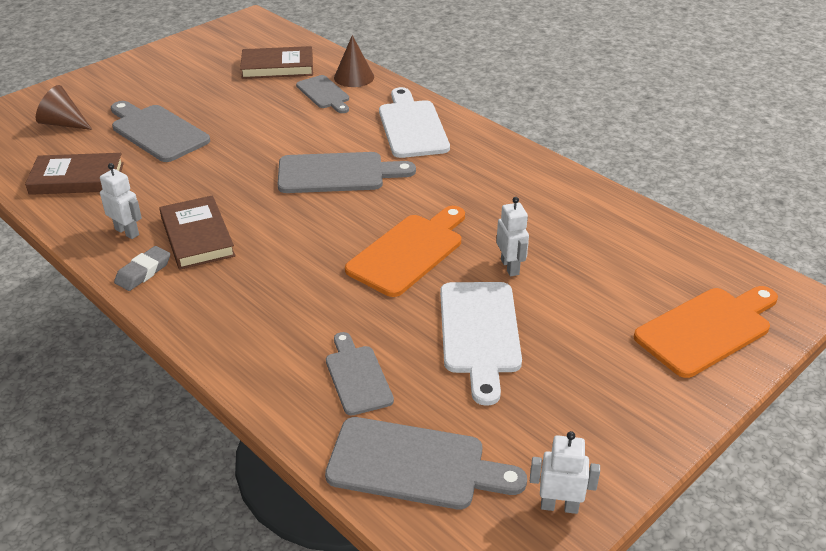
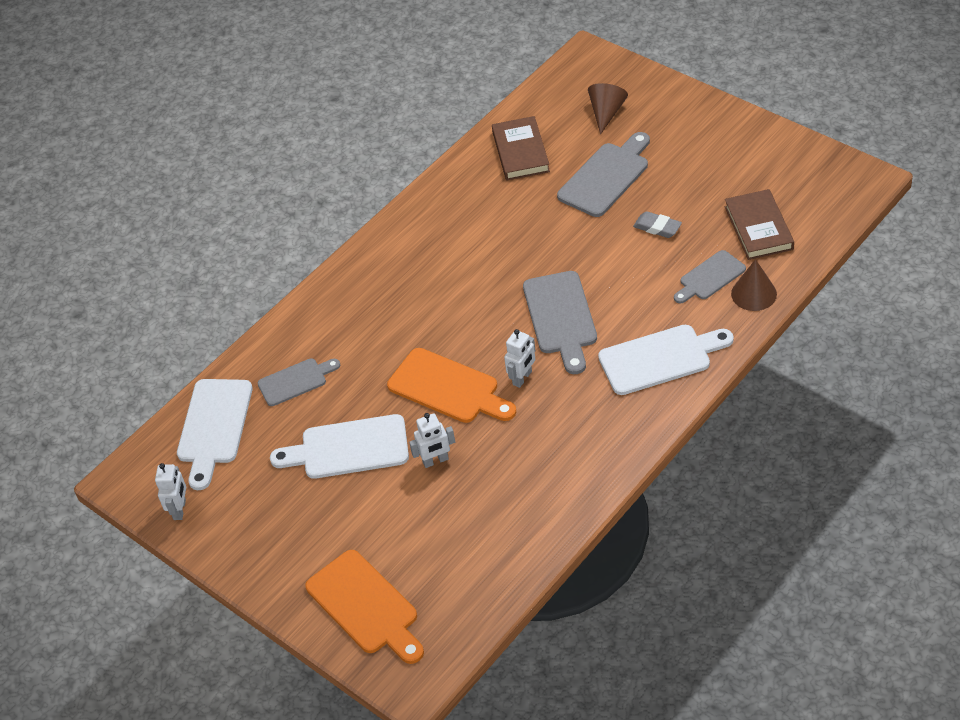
camera: 90 degrees right, 10 degrees up
white robot [100,163,142,239] -> white robot moved to [504,329,535,388]
grey eraser [114,246,170,291] -> grey eraser moved to [633,211,682,238]
brown book [159,195,236,270] -> none
grey cutting board [325,417,527,509] -> white cutting board [177,379,253,490]

